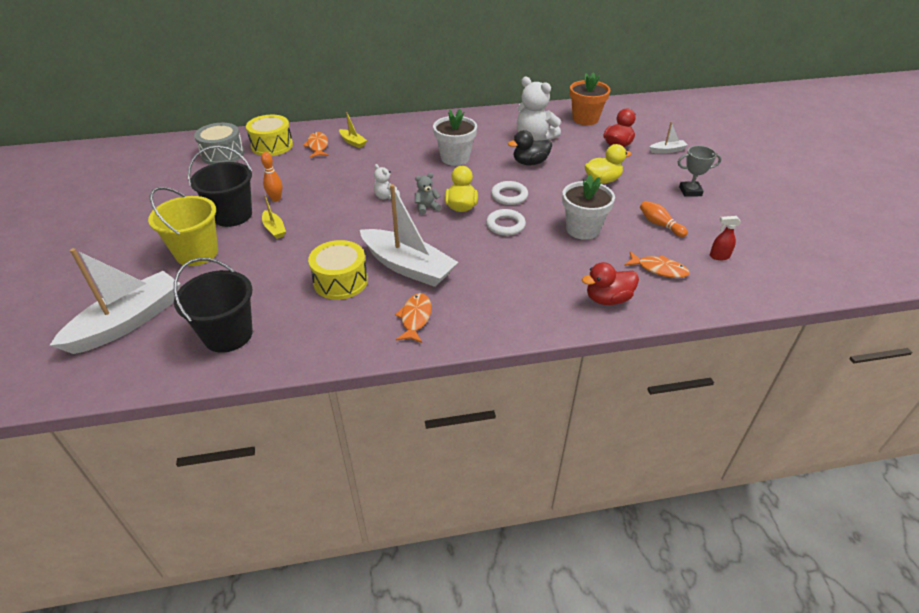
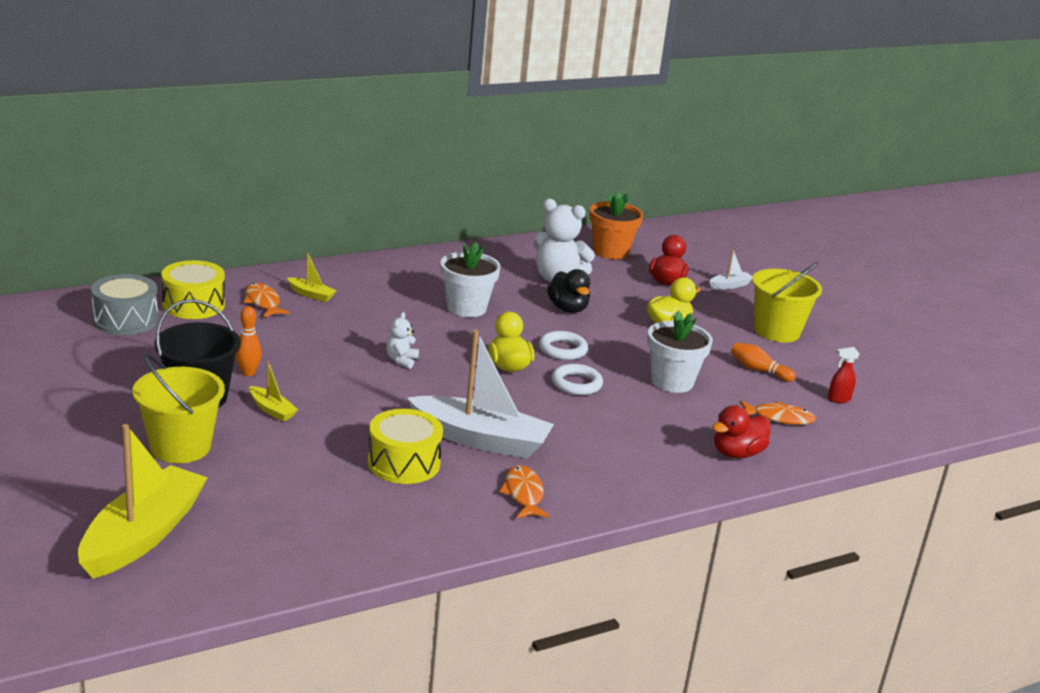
camera: 20 degrees left, 15 degrees down
white boat [50,248,181,354] -> yellow boat [78,424,207,579]
black bucket [174,258,253,353] -> none
white teddy bear [374,164,400,200] -> white teddy bear turned 75 degrees clockwise [386,312,419,369]
grey teddy bear [415,173,441,215] -> none
black duck [508,130,552,165] -> black duck turned 75 degrees counterclockwise [547,269,590,313]
grey trophy [678,146,721,197] -> yellow bucket [752,262,822,342]

